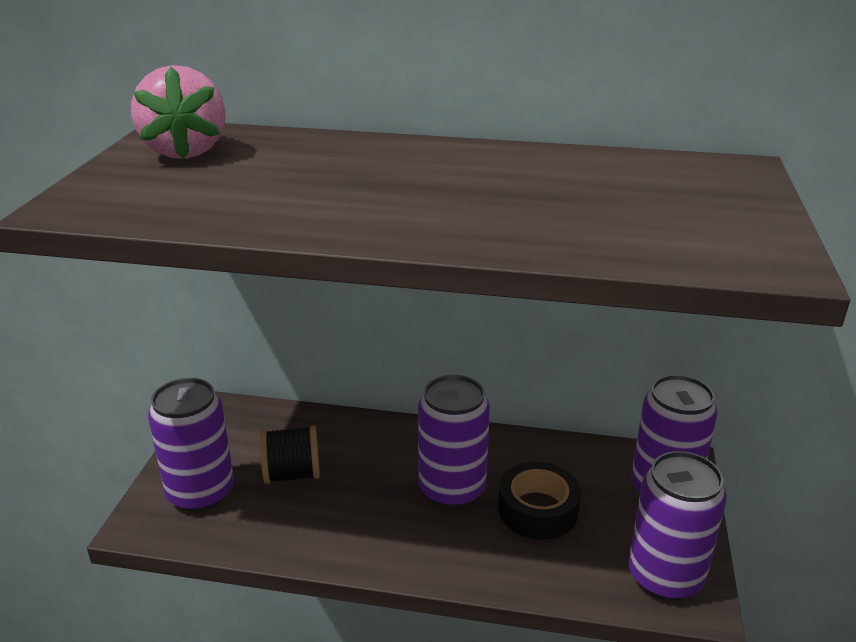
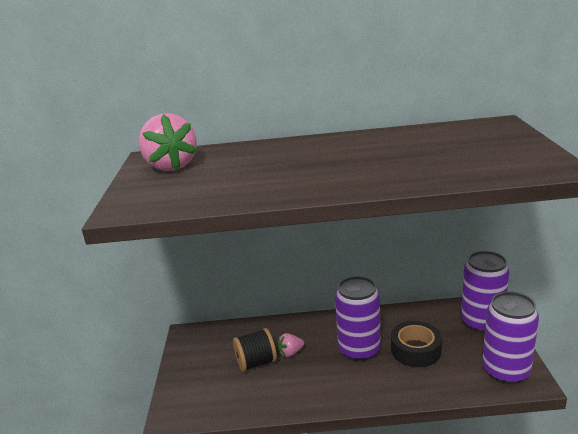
camera: 10 degrees left, 5 degrees down
purple can [148,378,234,512] -> none
none -> pink strawberry [277,333,304,357]

